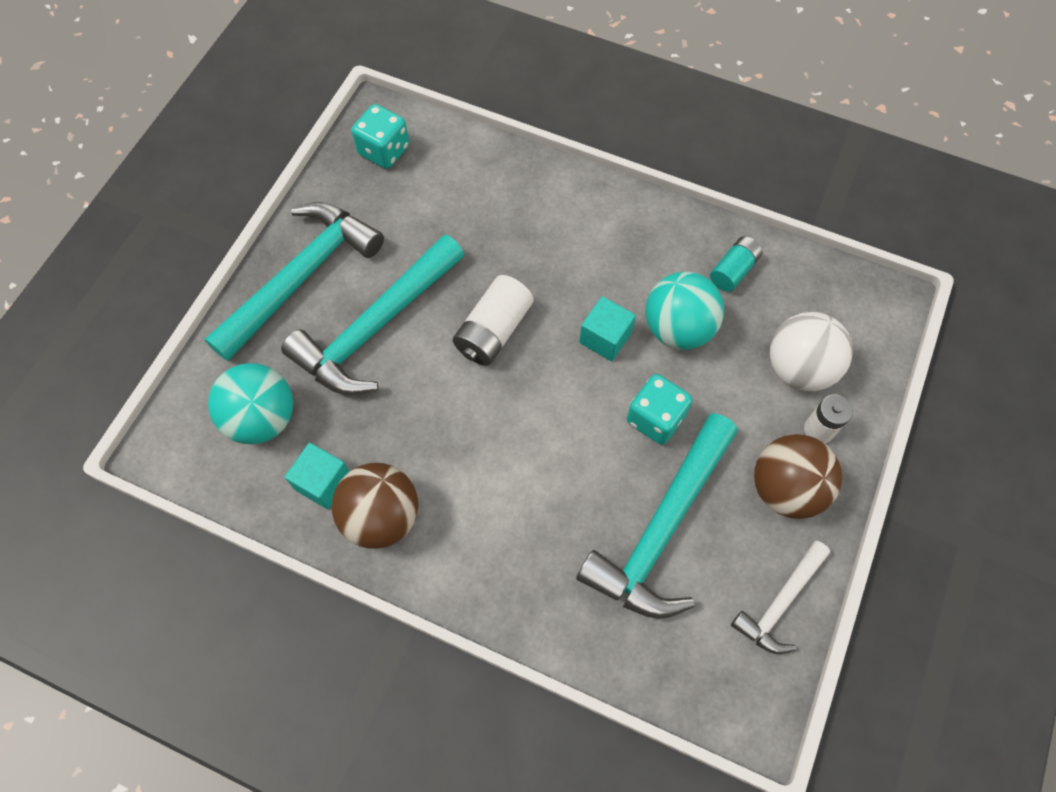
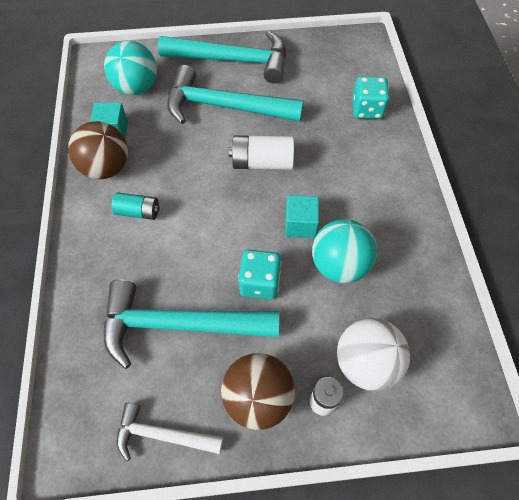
camera: 60 degrees right, 5 degrees down
turquoise dice [351,104,409,169] -> turquoise dice moved to [352,76,390,119]
turquoise battery [710,236,762,292] -> turquoise battery moved to [112,192,159,220]

